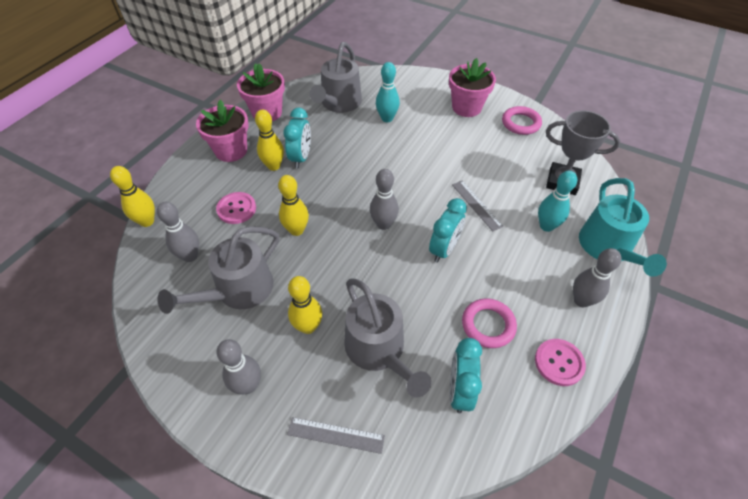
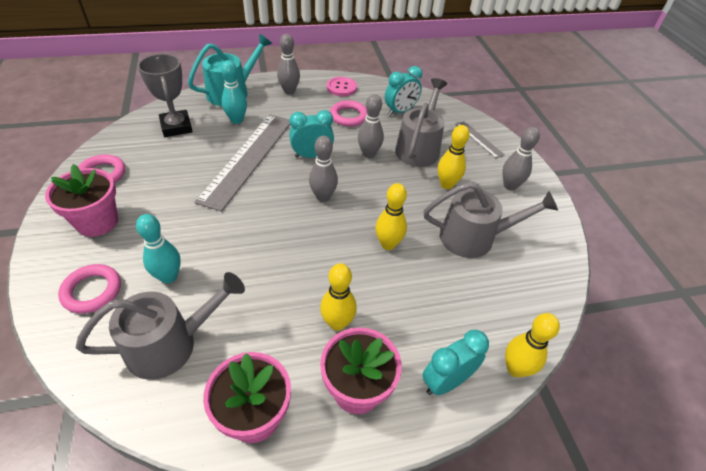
camera: 135 degrees left, 5 degrees down
grey bowling pin [157,202,199,262] -> grey bowling pin moved to [358,94,384,158]
pink button [216,192,256,224] -> none
turquoise clock [283,108,311,168] -> turquoise clock moved to [422,330,489,395]
grey ruler [452,180,504,231] -> grey ruler [195,114,290,212], size x2.23
none -> pink ring [58,264,121,313]

